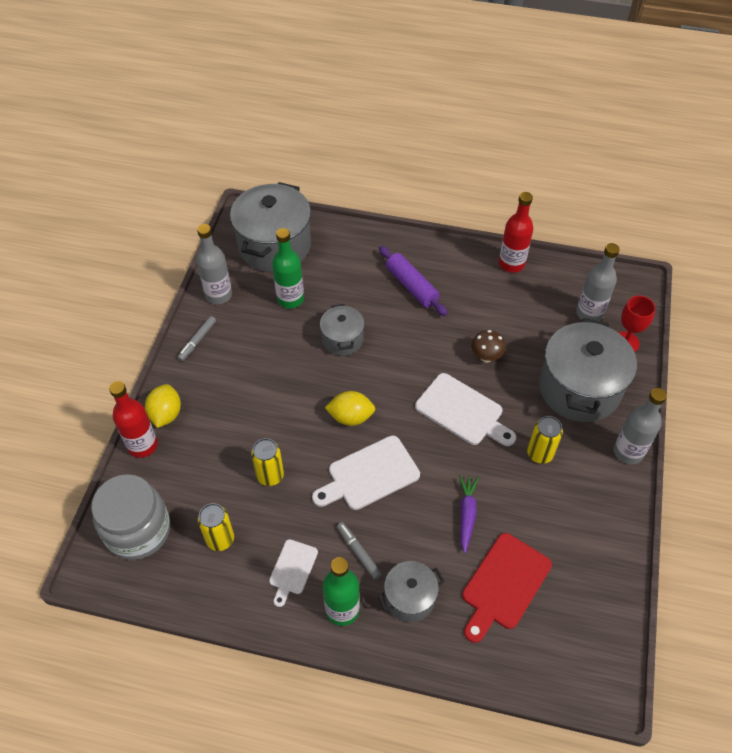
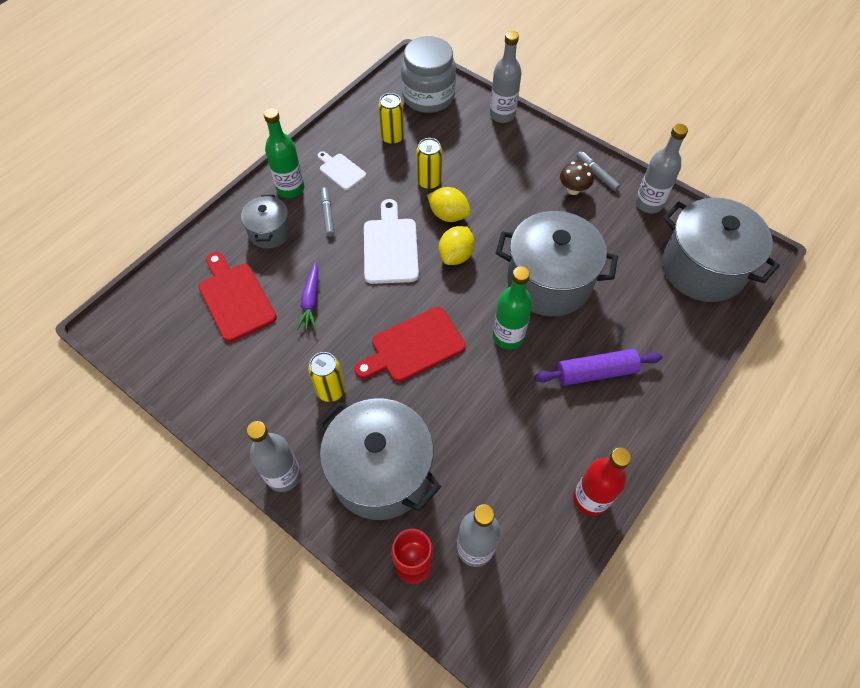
camera: 115 degrees right, 5 degrees up
red bottle [109,381,158,458] -> grey bottle [490,31,522,123]
yellow lemon [145,384,181,428] -> yellow lemon moved to [427,187,471,222]
green bottle [272,228,304,308] -> green bottle moved to [493,266,533,349]
grey pot [320,304,365,356] -> grey pot [496,211,618,316], size x1.90
grey marker [337,522,382,579] -> grey marker turned 90 degrees counterclockwise [321,187,335,237]
white cutting board [415,373,516,446] -> red cutting board [354,307,466,382]
purple carrot [459,475,479,553] -> purple carrot turned 60 degrees clockwise [296,262,318,331]
brown mushroom [471,330,506,362] -> brown mushroom moved to [560,161,594,195]

